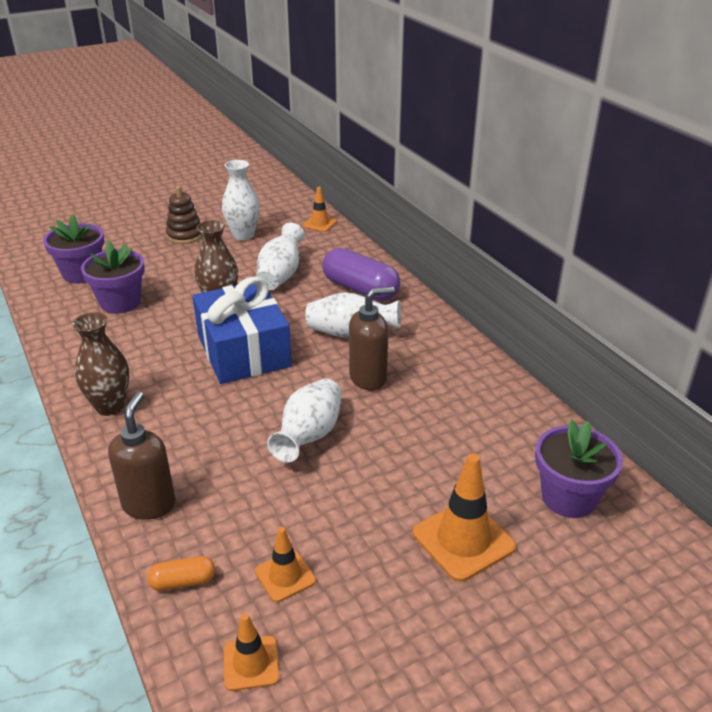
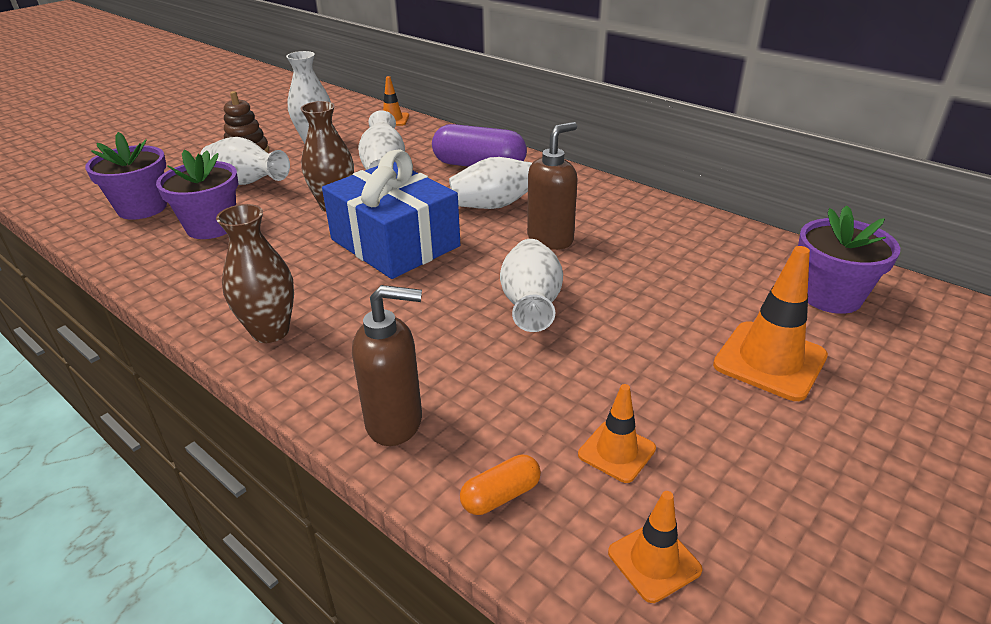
camera: 20 degrees left, 0 degrees up
brown soap dispenser [108,391,176,520] -> brown soap dispenser turned 105 degrees clockwise [352,285,422,446]
none -> white vase [200,137,290,185]

